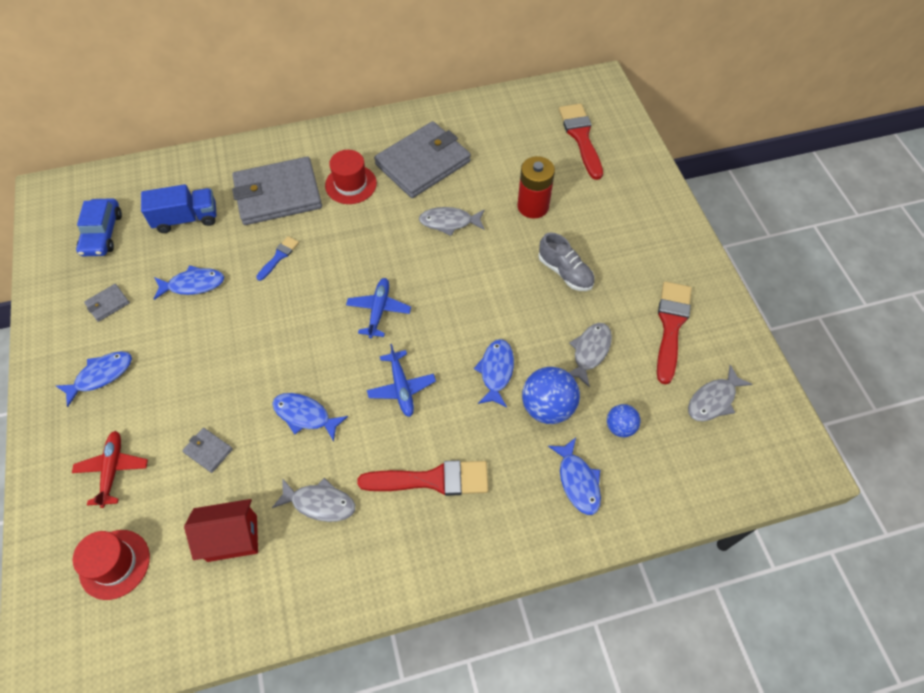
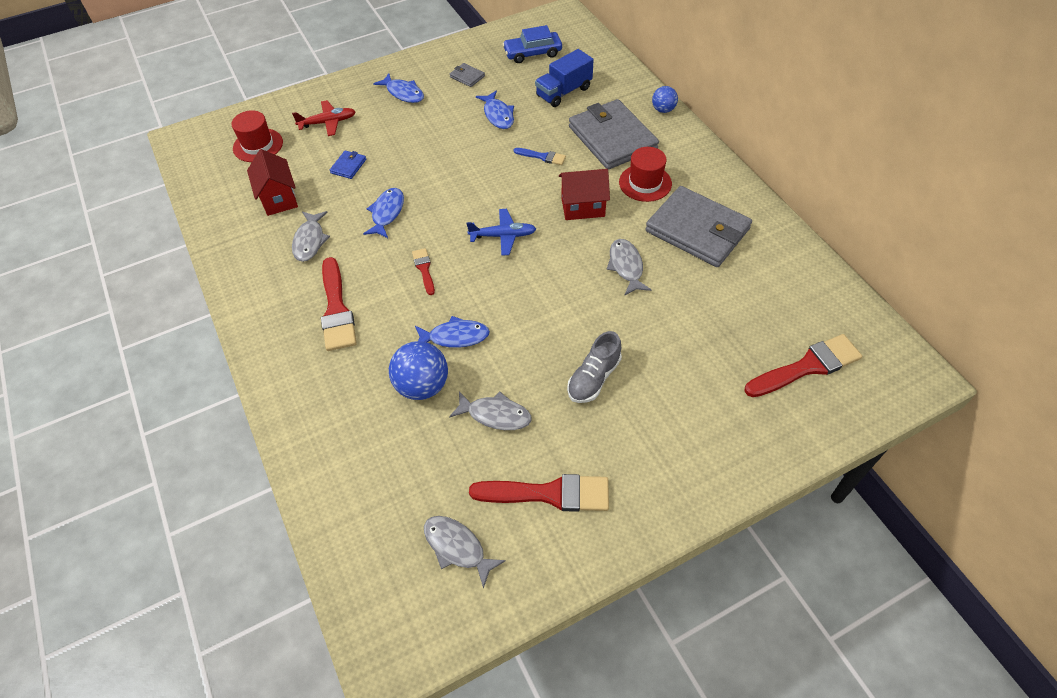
camera: 80 degrees right, 5 degrees down
blue truck [141,184,216,233] -> blue truck turned 75 degrees clockwise [535,49,594,107]
grey wallet [182,428,233,473] -> blue wallet [330,150,366,179]
blue plane [367,344,436,417] -> red brush [412,248,435,295]
red battery [517,156,555,219] -> none
blue fish [548,438,601,515] -> none
blue ball [607,404,641,437] -> blue ball moved to [652,86,678,113]
none -> red house [559,169,610,220]

